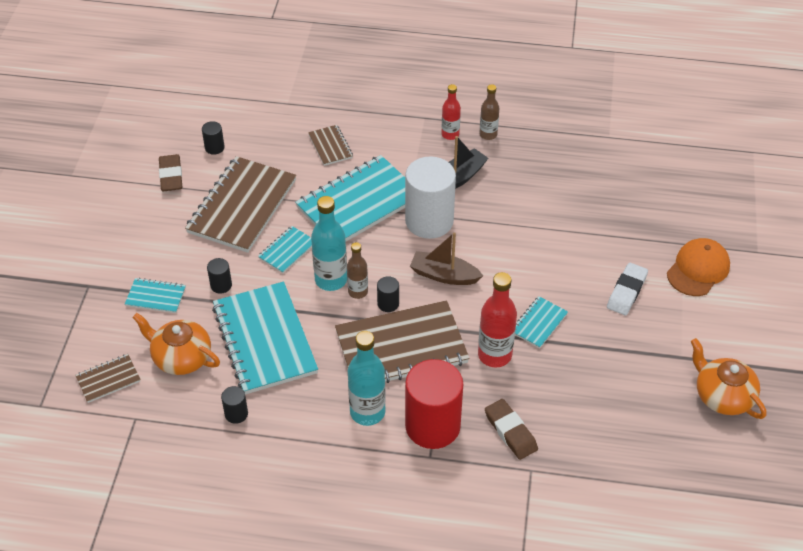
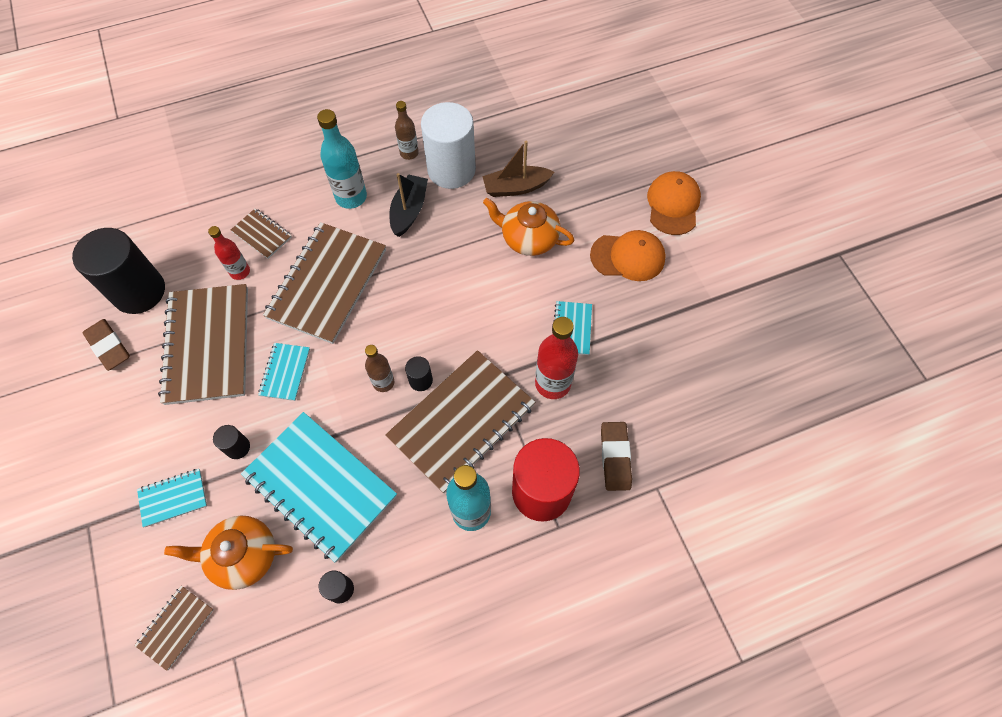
camera: 30 degrees left, 15 degrees up
black cylinder [202,121,225,155] -> black cylinder [72,228,165,314], size x2.35
turquoise notebook [295,155,405,242] -> brown notebook [263,222,386,344]
turquoise bottle [311,196,347,291] -> turquoise bottle moved to [317,109,367,209]
white cylinder [405,157,456,239] -> white cylinder moved to [421,102,476,189]
brown boat [410,232,483,285] -> brown boat moved to [482,140,554,197]
red bottle [441,84,461,140] -> red bottle moved to [208,226,250,280]
brown eraser [485,399,538,460] -> brown eraser turned 60 degrees clockwise [601,422,632,491]
white eraser [607,263,648,315] -> orange cap [590,230,666,281]
orange teapot [691,338,766,419] -> orange teapot moved to [483,198,574,256]

